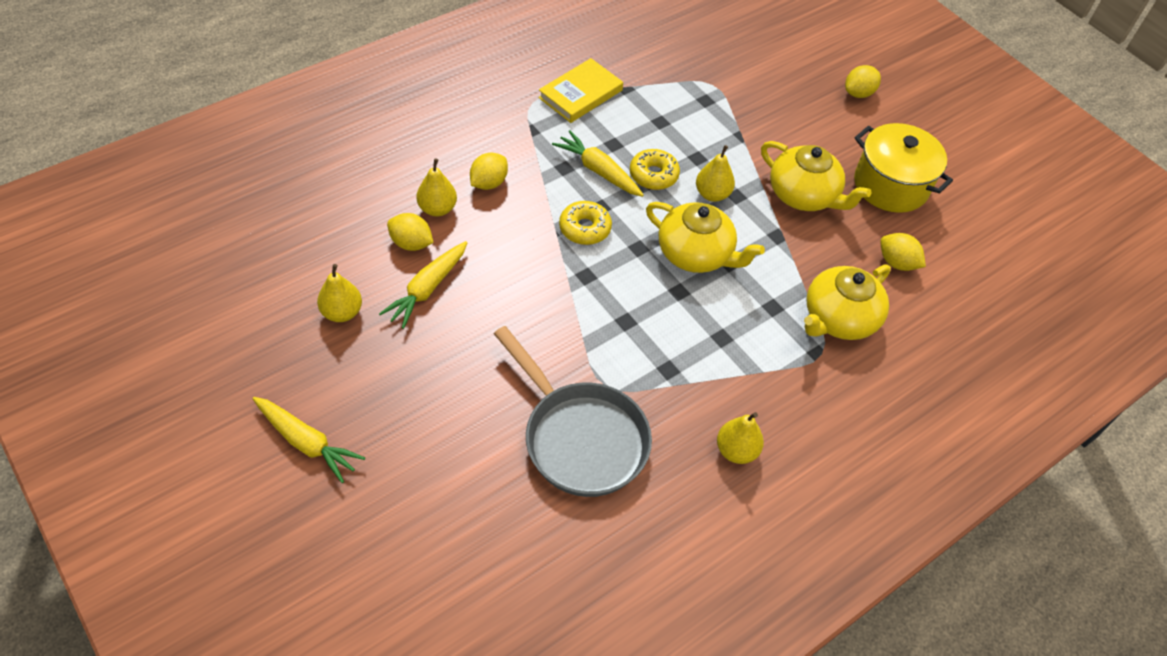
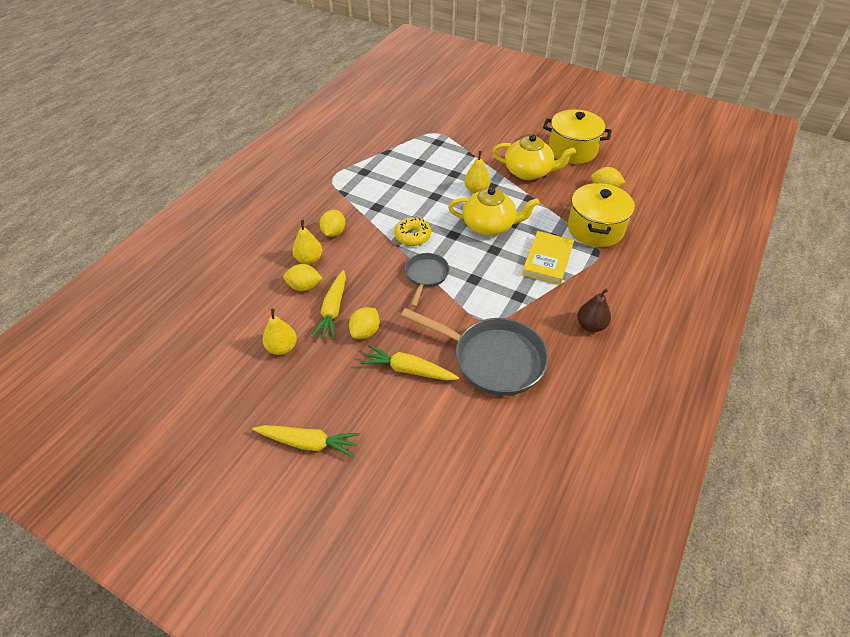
camera: 20 degrees left, 5 degrees down
yellow book [538,58,623,123] -> yellow book moved to [522,231,574,285]
yellow carrot [552,130,644,197] -> yellow carrot moved to [360,345,459,381]
yellow donut [630,149,680,190] -> none
yellow pear [717,412,764,464] -> brown pear [577,288,611,332]
yellow teapot [804,264,891,340] -> yellow pot [568,183,635,247]
yellow lemon [845,65,881,98] -> yellow lemon moved to [349,307,380,339]
none -> grey pan [405,253,449,307]

